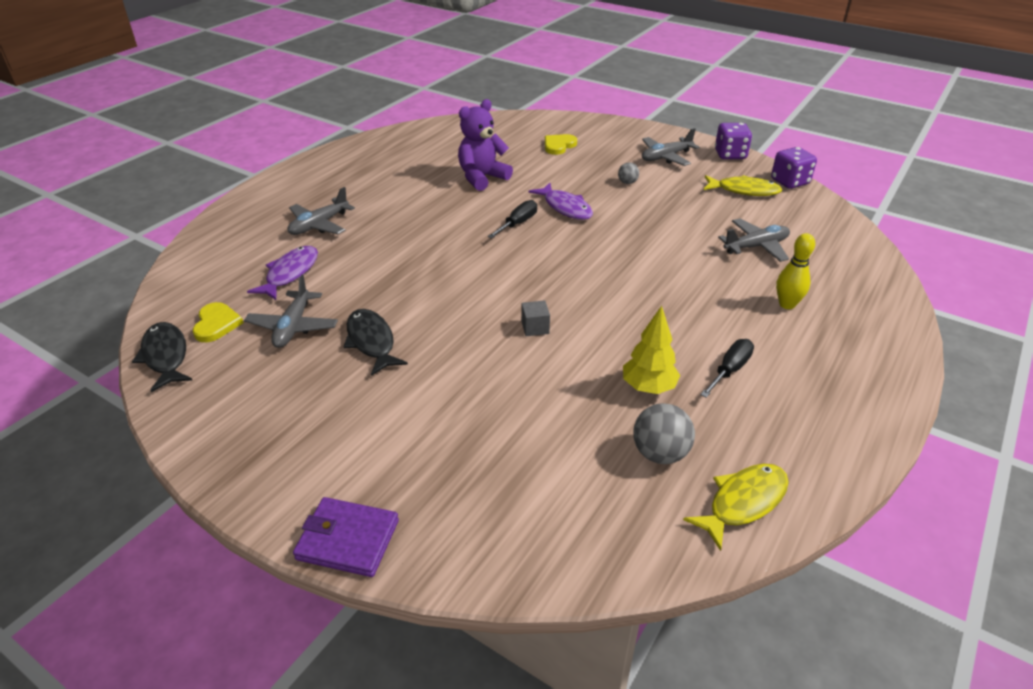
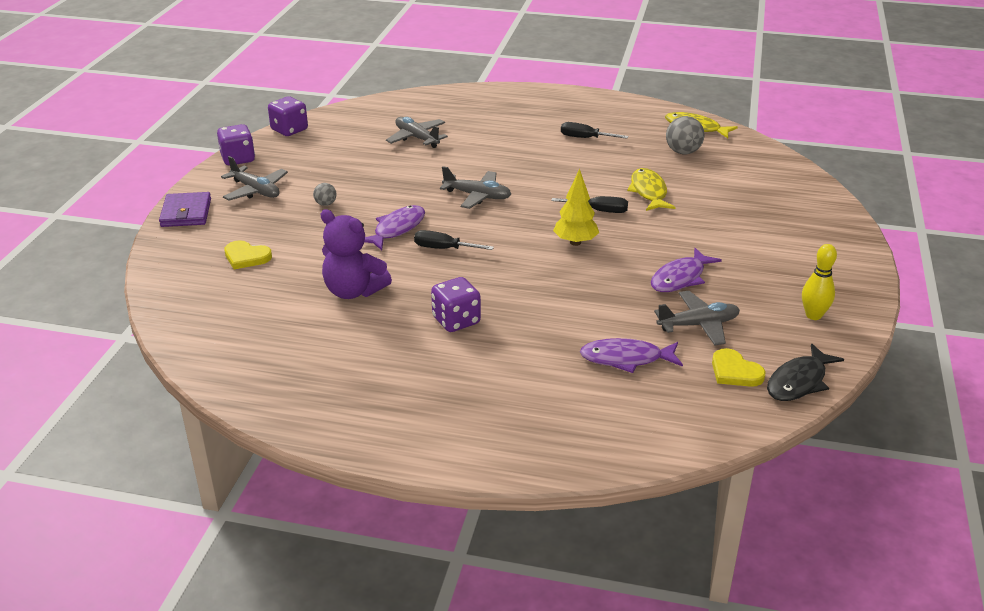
camera: 110 degrees left, 5 degrees down
yellow heart [193,302,244,342] -> yellow heart turned 105 degrees counterclockwise [712,348,766,387]
grey plane [288,187,355,235] -> grey plane moved to [440,166,511,209]
purple wallet [293,497,399,577] -> purple wallet moved to [159,192,211,227]
black fish [344,309,408,376] -> purple fish [651,248,722,292]
grey cube [521,300,550,336] -> black screwdriver [551,196,628,213]
yellow tree [623,306,680,394] -> yellow tree moved to [553,169,599,246]
yellow fish [704,175,782,196] -> yellow fish moved to [627,168,676,211]
yellow bowling pin [776,233,815,309] -> yellow bowling pin moved to [802,244,837,320]
none -> purple dice [431,277,481,332]

